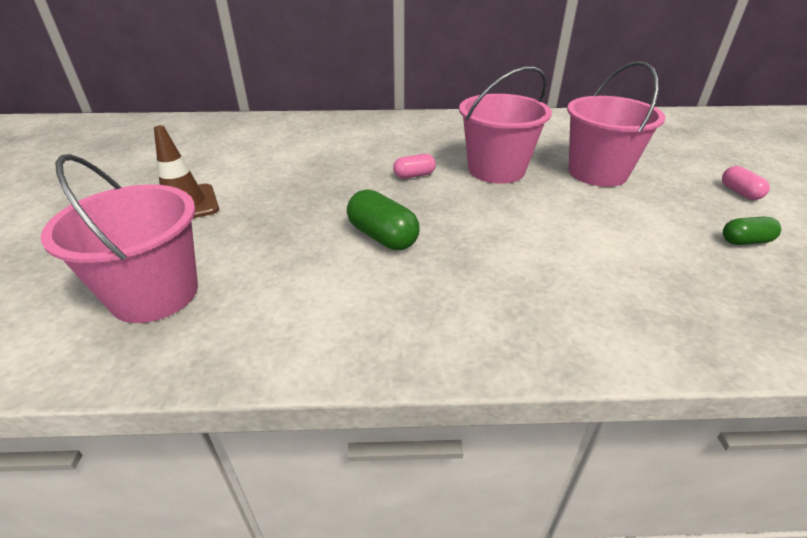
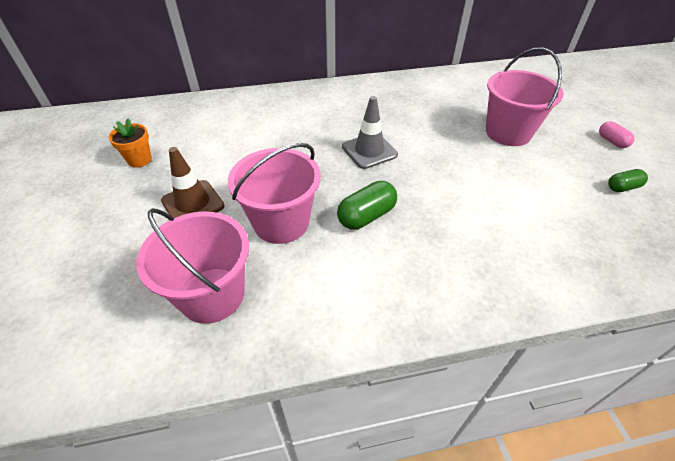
camera: 10 degrees left, 10 degrees up
green capsule [347,189,420,250] -> green capsule turned 75 degrees counterclockwise [337,181,397,230]
pink capsule [393,154,436,179] -> grey traffic cone [342,96,398,169]
pink bucket [459,66,552,184] -> pink bucket moved to [228,143,321,244]
none -> orange flower pot [109,118,152,168]

